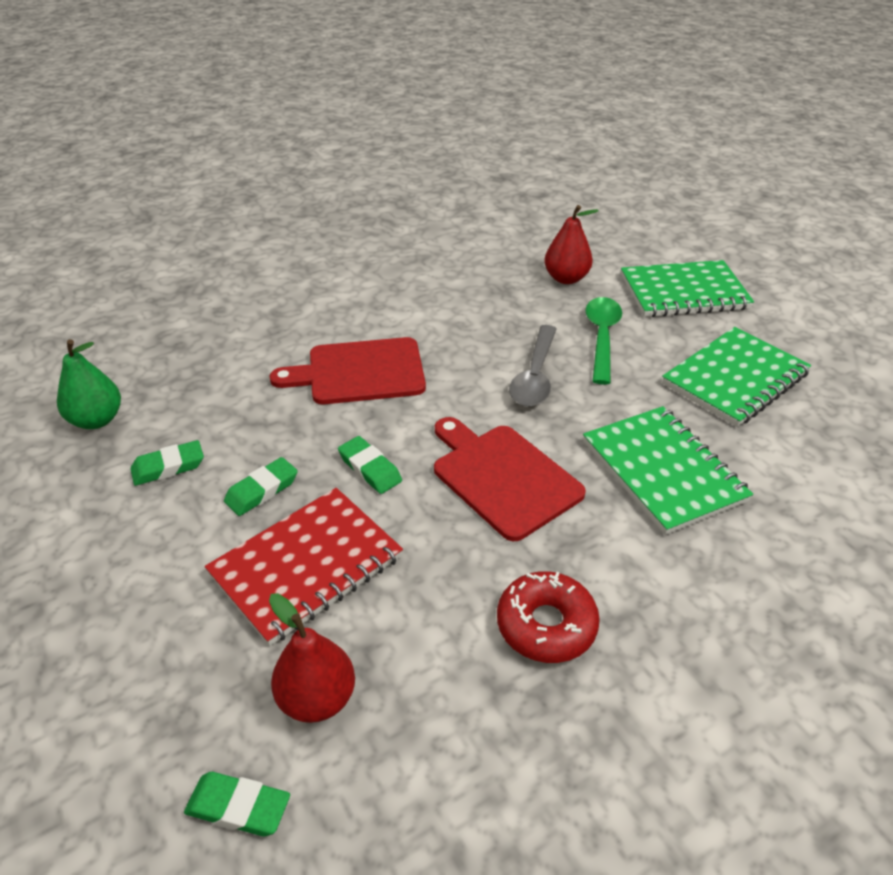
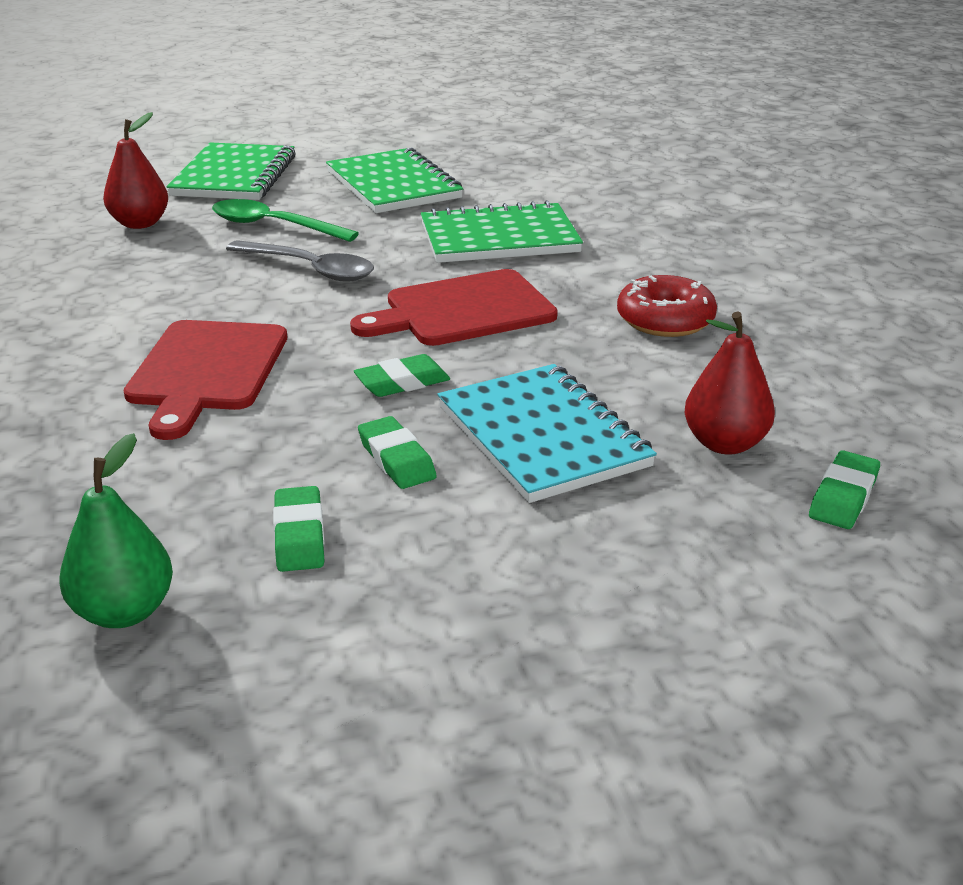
camera: 75 degrees left, 10 degrees down
red notebook [205,488,403,646] -> turquoise notebook [437,364,657,503]

